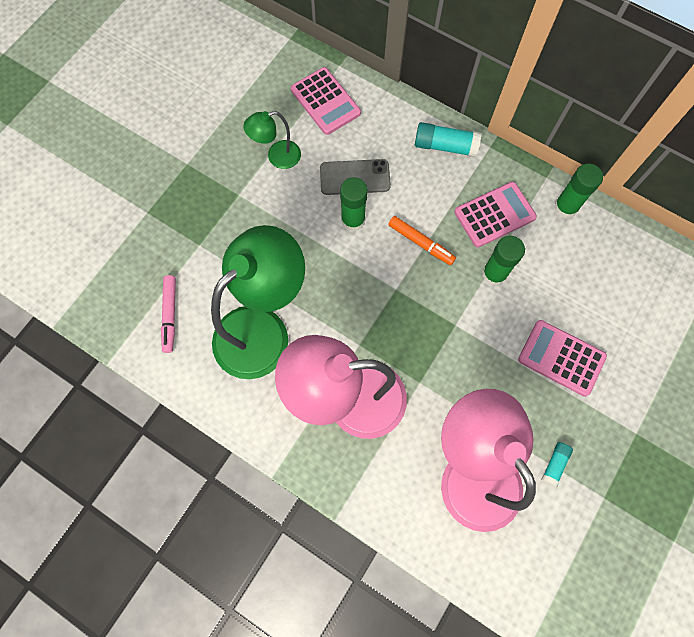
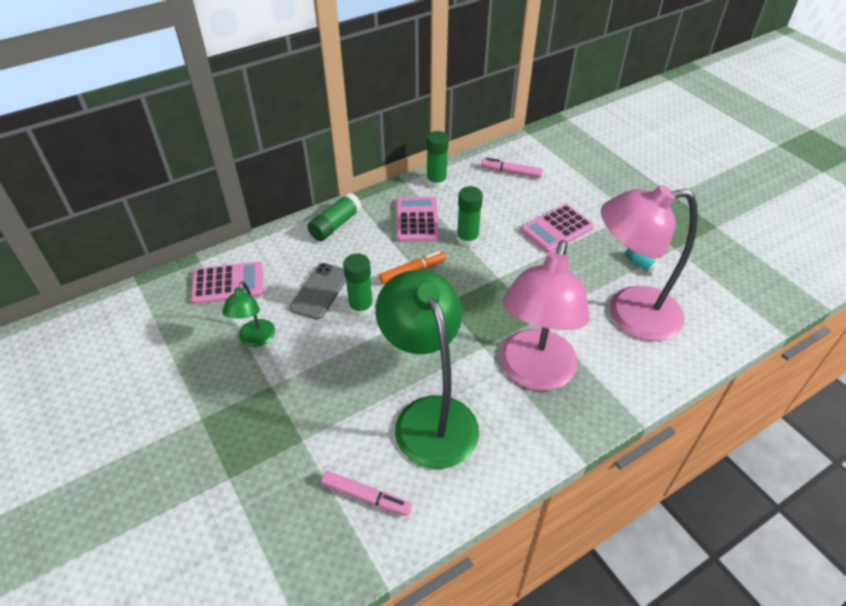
camera: 65 degrees left, 25 degrees down
turquoise glue stick [415,122,481,157] -> green glue stick [307,192,362,241]
none -> pink marker [481,158,543,178]

